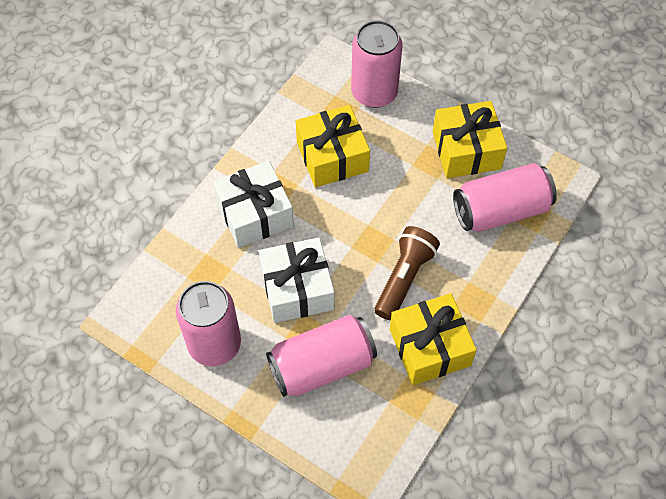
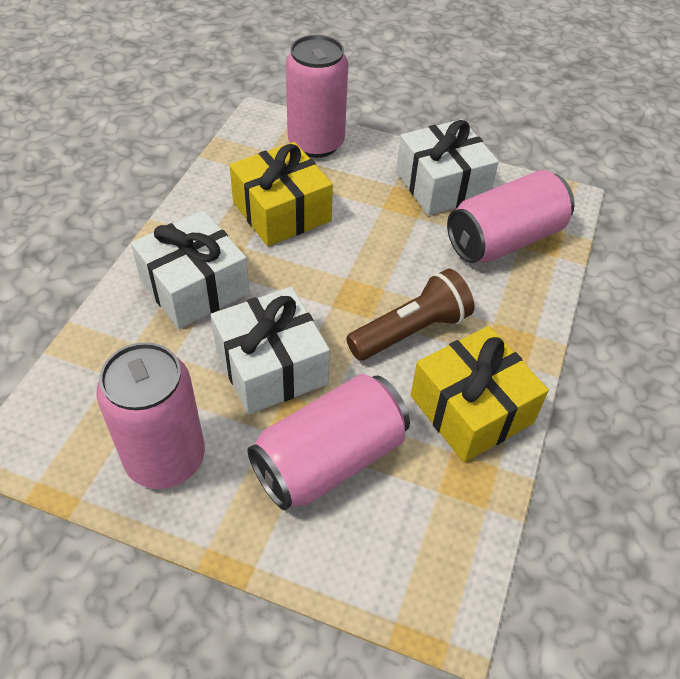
camera: 15 degrees left, 10 degrees down
brown flashlight [374,226,440,321] -> brown flashlight turned 45 degrees clockwise [346,269,474,361]
yellow gift [433,101,507,178] -> white gift [396,119,499,216]

